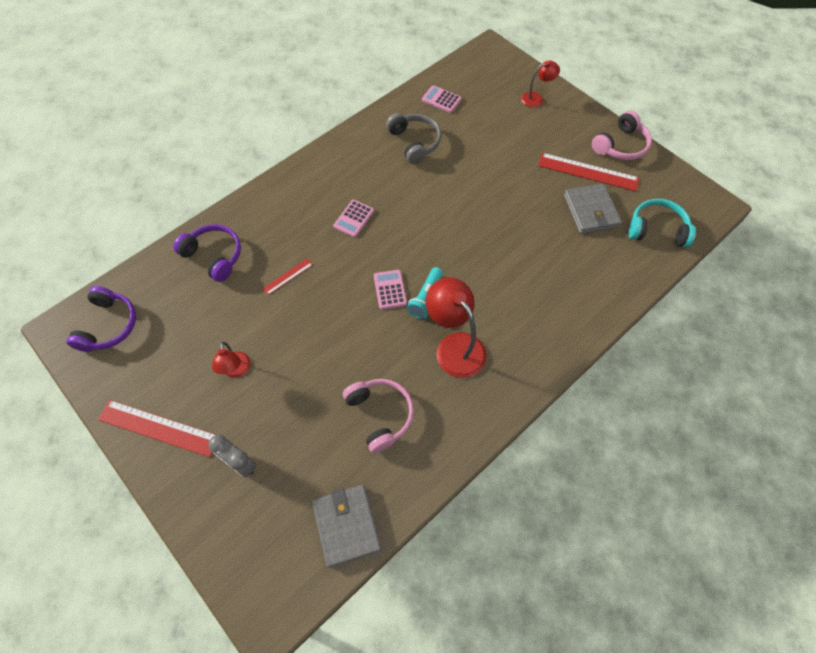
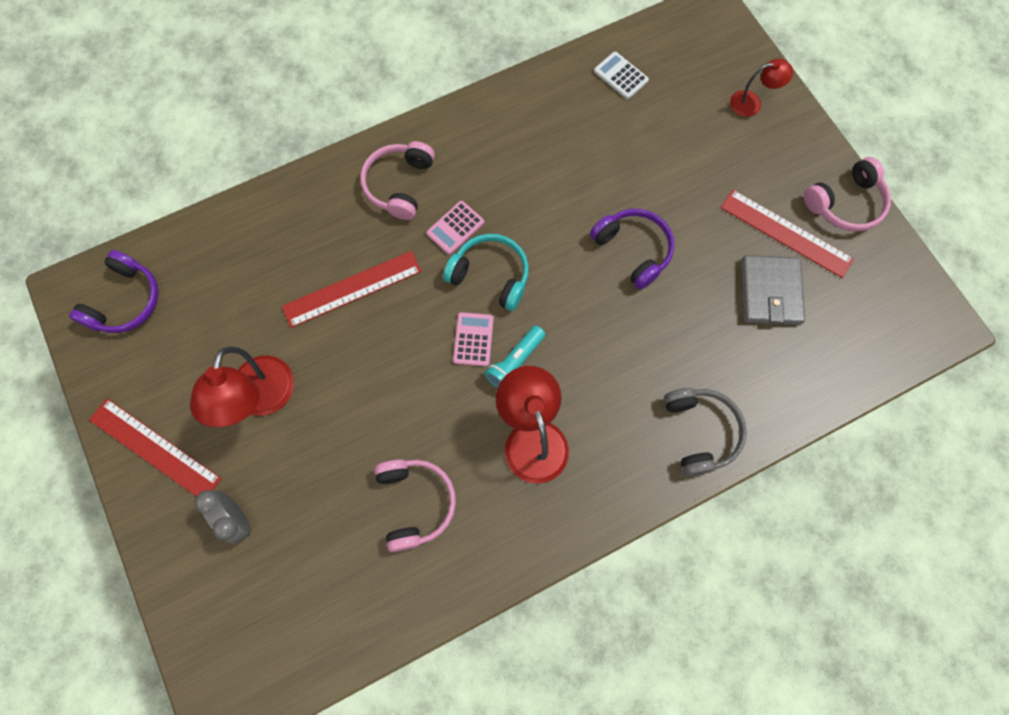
camera: 15 degrees right, 10 degrees up
purple headphones [173,224,241,282] -> purple headphones moved to [590,209,675,289]
red lamp [212,342,251,378] -> red lamp [190,347,294,427], size x1.78
red ruler [262,259,313,295] -> red ruler [282,251,422,328], size x2.00
grey wallet [312,485,381,568] -> none
grey headphones [386,113,442,164] -> grey headphones moved to [664,388,747,477]
pink calculator [422,85,462,113] -> white calculator [594,52,649,99]
turquoise headphones [629,199,696,248] -> turquoise headphones moved to [443,234,529,311]
none -> pink headphones [360,141,435,220]

